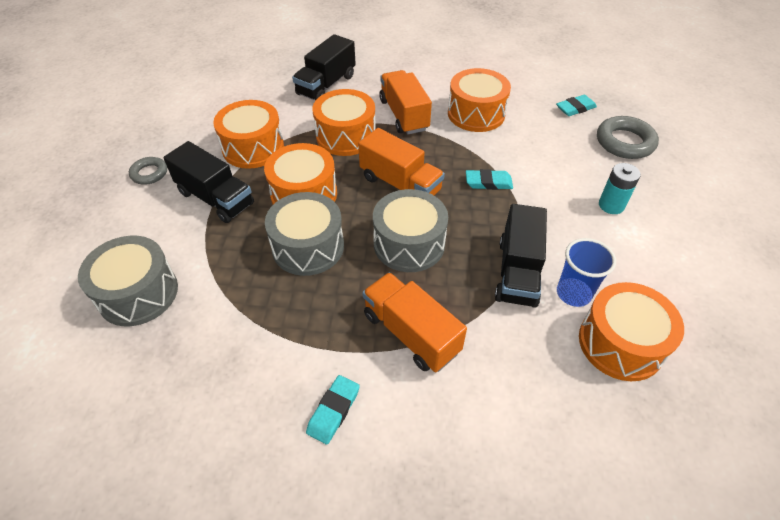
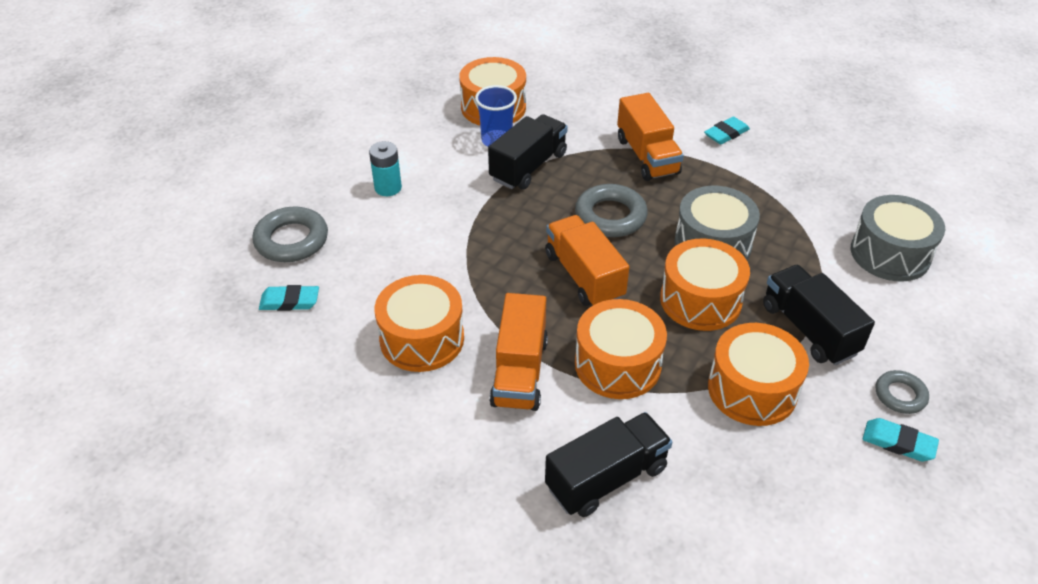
camera: 155 degrees left, 5 degrees down
grey drum [373,189,448,272] -> grey ring [575,184,648,237]
turquoise eraser [466,169,513,190] -> turquoise eraser moved to [862,418,939,461]

